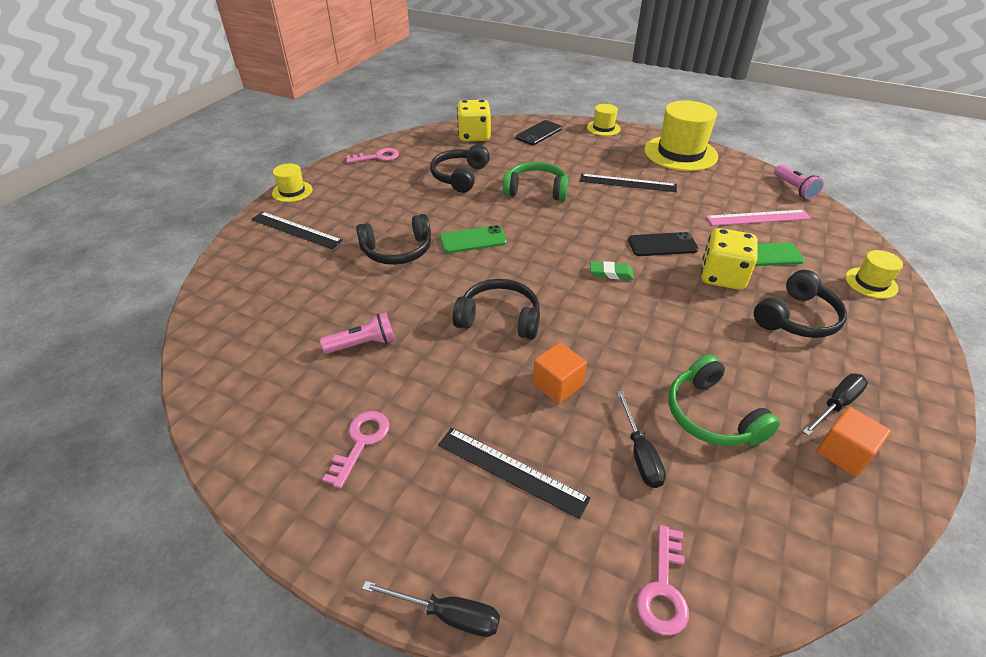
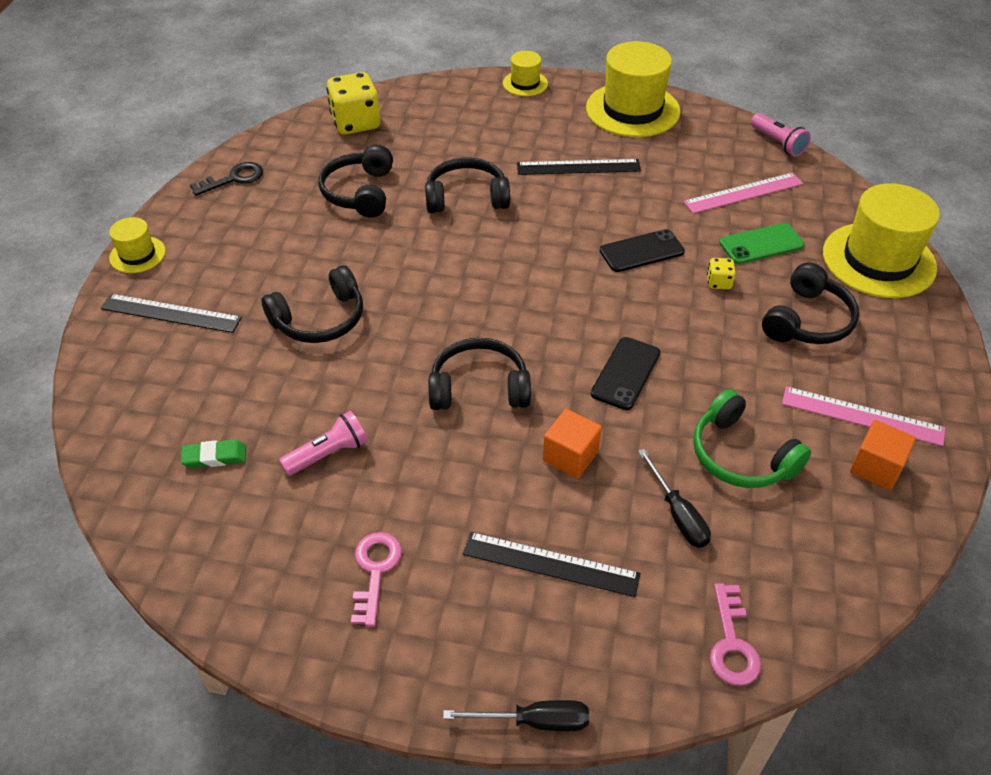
camera: 15 degrees left, 5 degrees up
pink key [346,148,399,163] -> black key [190,162,263,196]
green phone [440,225,507,253] -> none
green headphones [503,162,569,201] -> black headphones [425,157,510,213]
black phone [516,120,562,145] -> black phone moved to [591,337,660,410]
green eraser [590,261,634,280] -> green eraser moved to [181,440,246,468]
yellow dice [701,228,757,290] -> yellow dice [707,258,736,289], size x0.46
black screwdriver [802,373,868,436] -> pink ruler [782,386,945,446]
yellow hat [845,250,903,299] -> yellow hat [823,183,940,298], size x2.01

